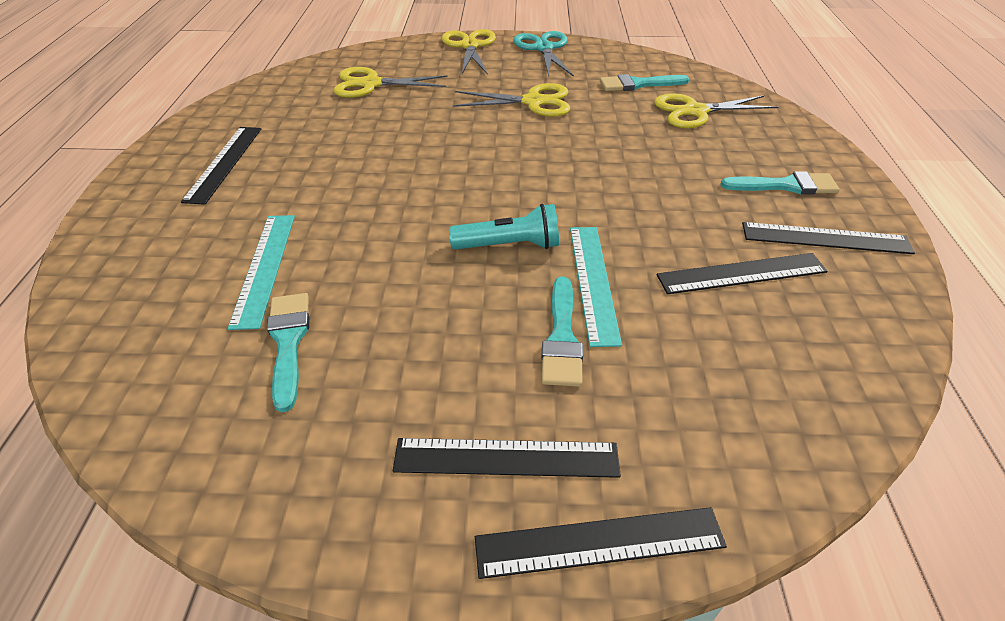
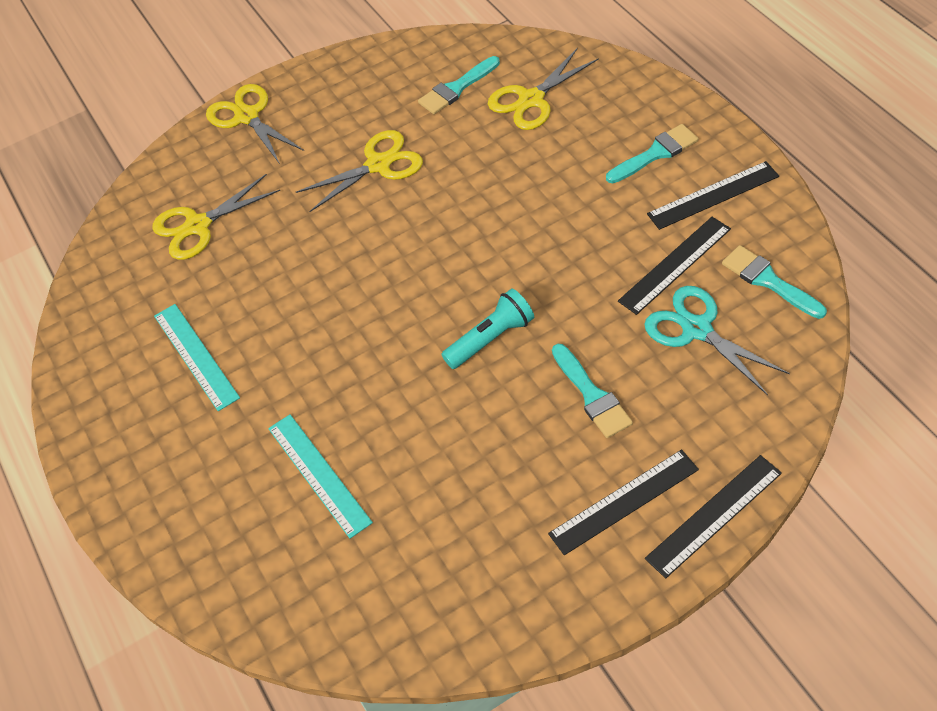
camera: 25 degrees left, 10 degrees up
black ruler [181,127,261,205] -> none
turquoise brush [267,293,309,412] -> turquoise brush moved to [722,245,827,319]
turquoise scissors [513,31,574,77] -> turquoise scissors moved to [644,286,790,395]
turquoise ruler [570,227,622,347] -> turquoise ruler moved to [154,304,240,411]

